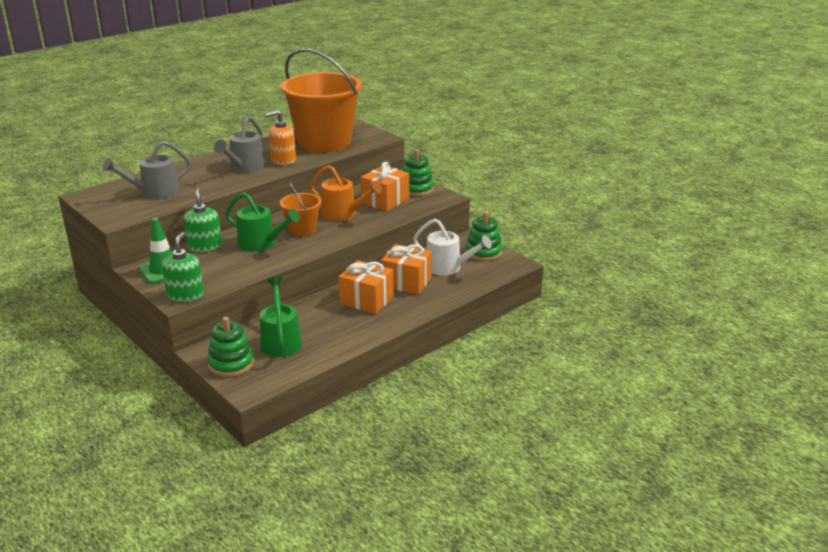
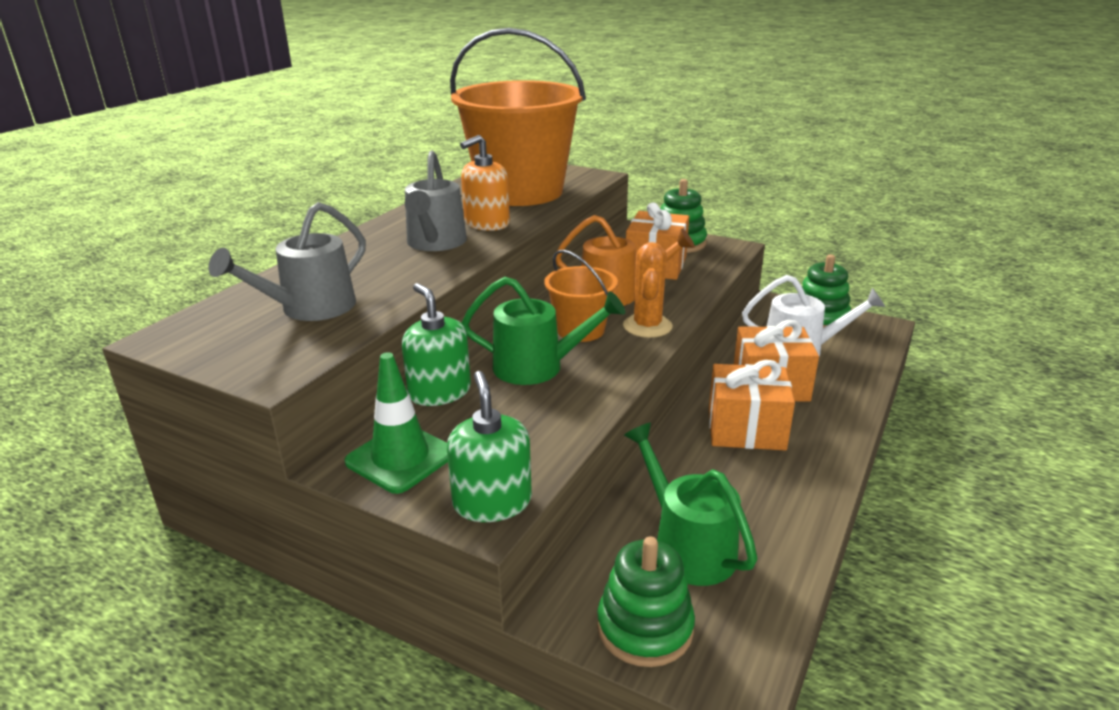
camera: 20 degrees left, 0 degrees up
none -> orange cactus [623,242,673,338]

